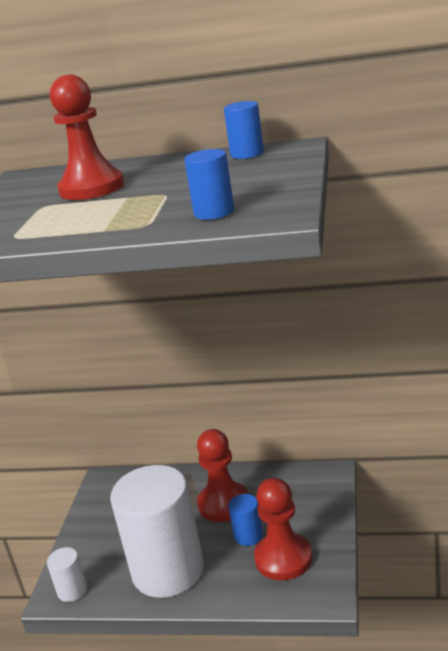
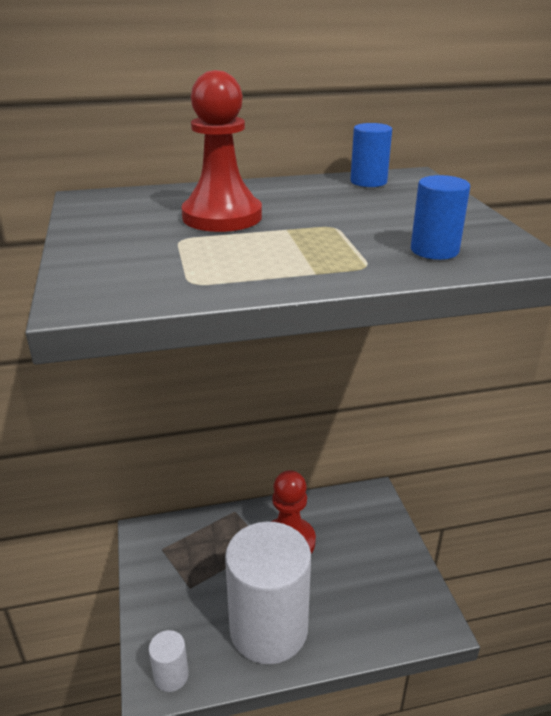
camera: 25 degrees left, 5 degrees up
blue cylinder [228,494,263,546] -> none
red pawn [254,478,312,580] -> none

